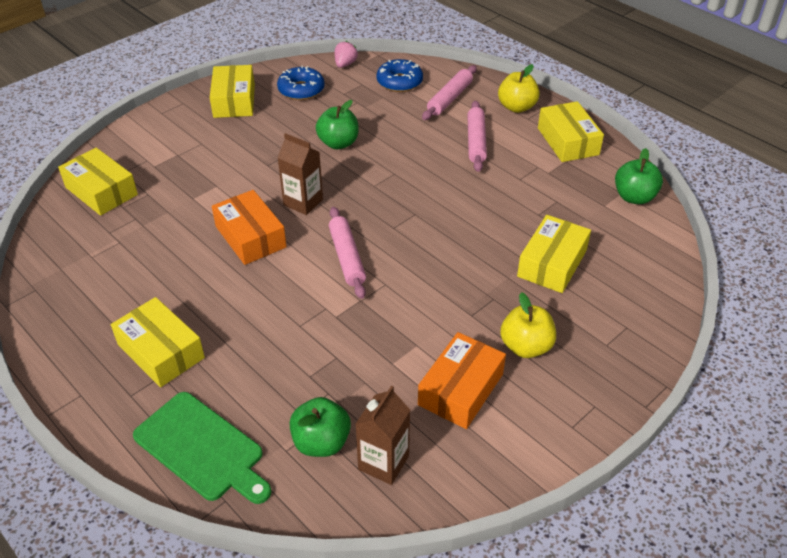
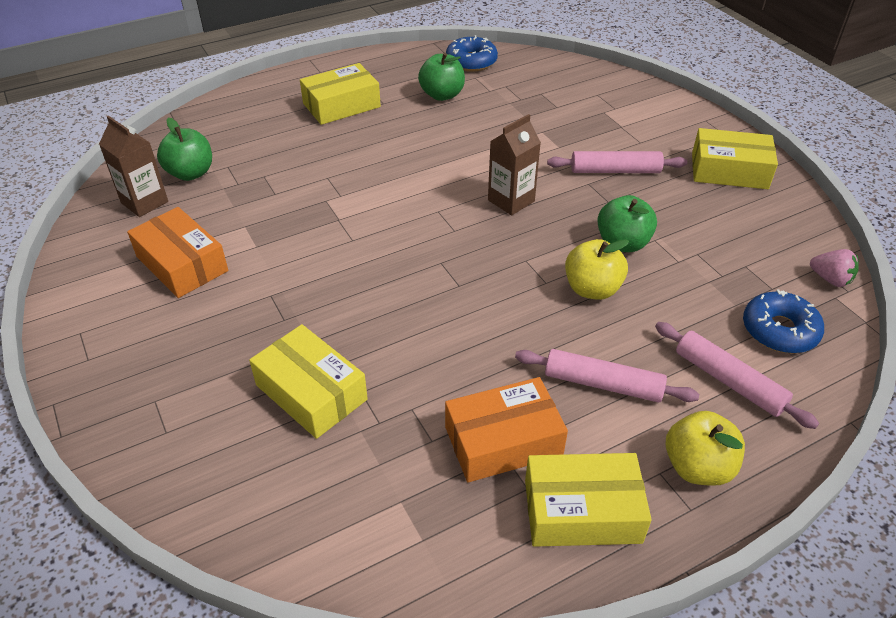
camera: 105 degrees right, 0 degrees up
yellow box [58,148,138,216] -> none
green cutting board [133,392,272,504] -> none
orange box [212,190,287,265] -> orange box moved to [445,377,568,482]
blue donut [277,66,325,100] -> blue donut moved to [446,35,498,72]
pink rolling pin [329,207,366,299] -> pink rolling pin moved to [547,151,687,173]
yellow apple [500,292,556,358] -> yellow apple moved to [565,239,629,300]
green apple [615,148,663,204] -> green apple moved to [418,53,465,101]

